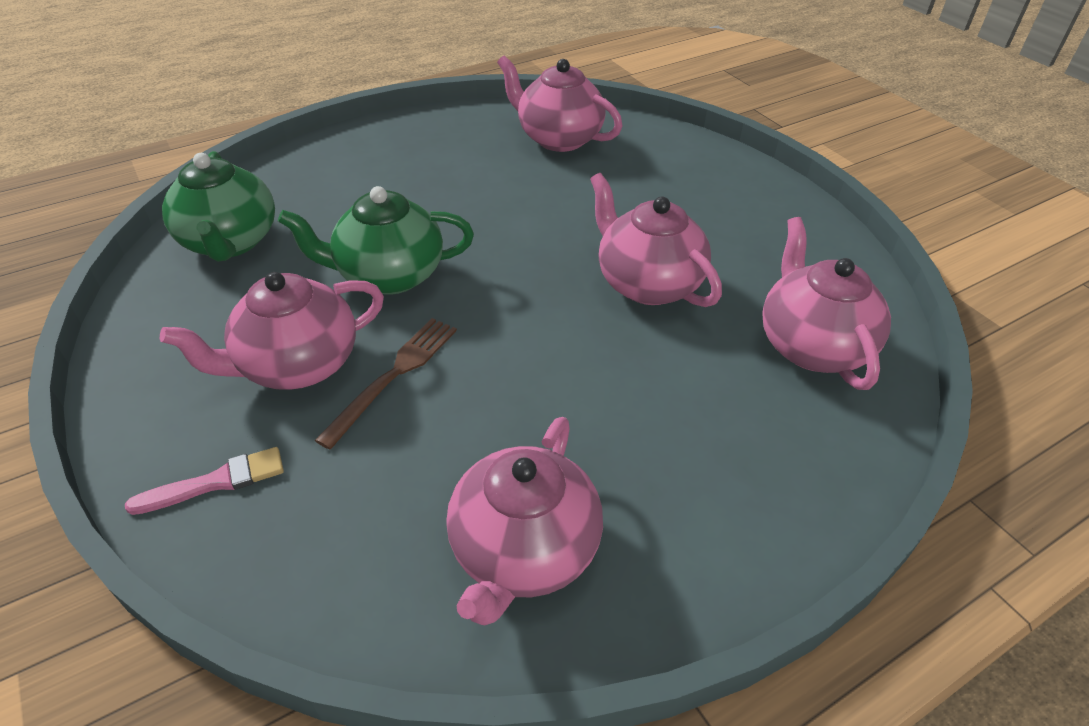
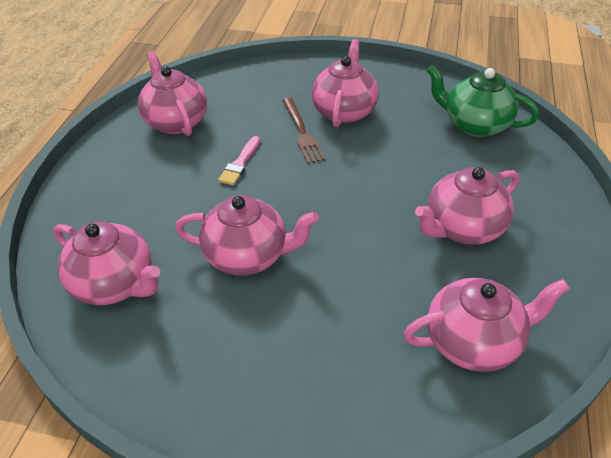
camera: 135 degrees right, 0 degrees up
pink brush [125,447,284,515] -> pink brush moved to [218,136,260,185]
green teapot [278,186,474,295] -> none
none -> pink teapot [415,167,519,245]

